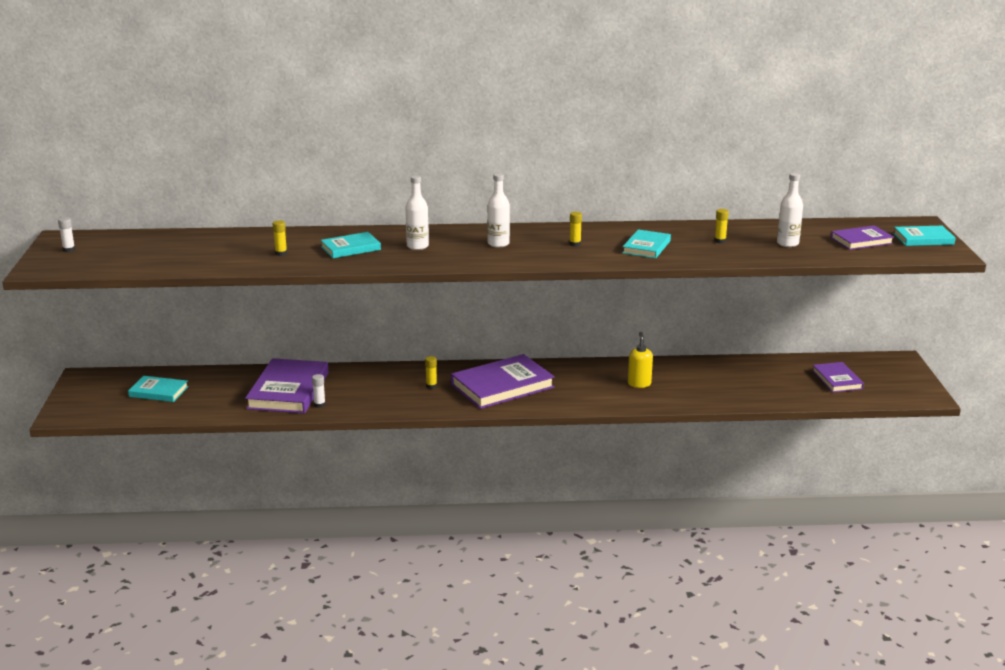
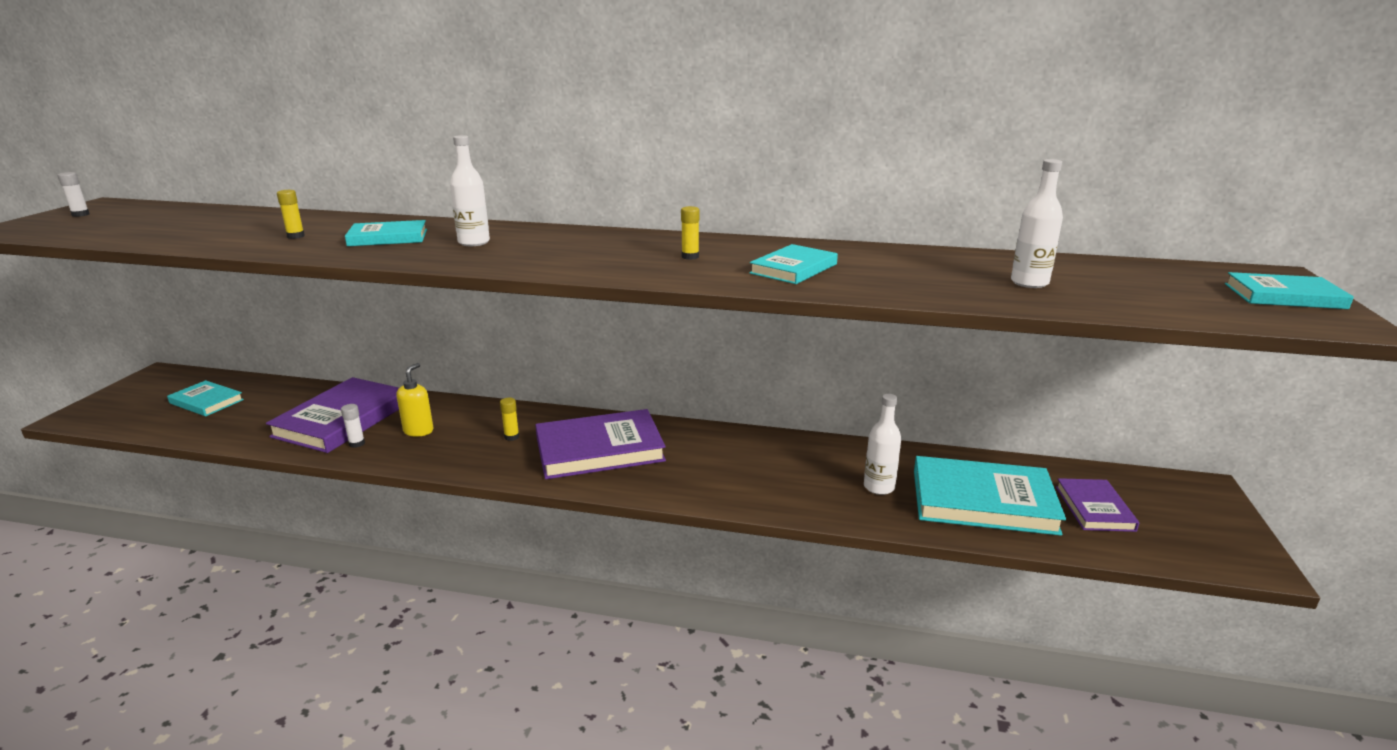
camera: 15 degrees right, 0 degrees up
white bottle [487,173,510,248] -> white bottle moved to [864,394,901,495]
yellow soap dispenser [628,332,653,388] -> yellow soap dispenser moved to [396,363,433,437]
yellow glue stick [714,209,729,243] -> none
purple book [831,225,894,250] -> none
none -> turquoise book [914,456,1066,536]

